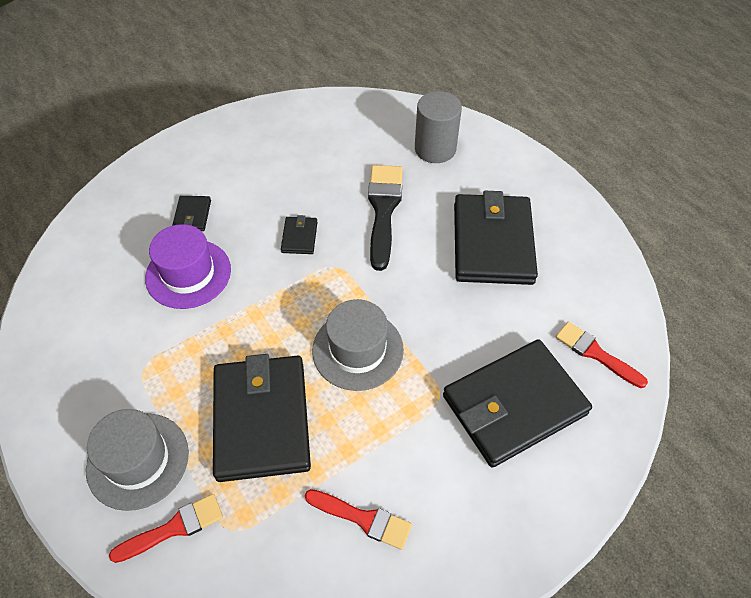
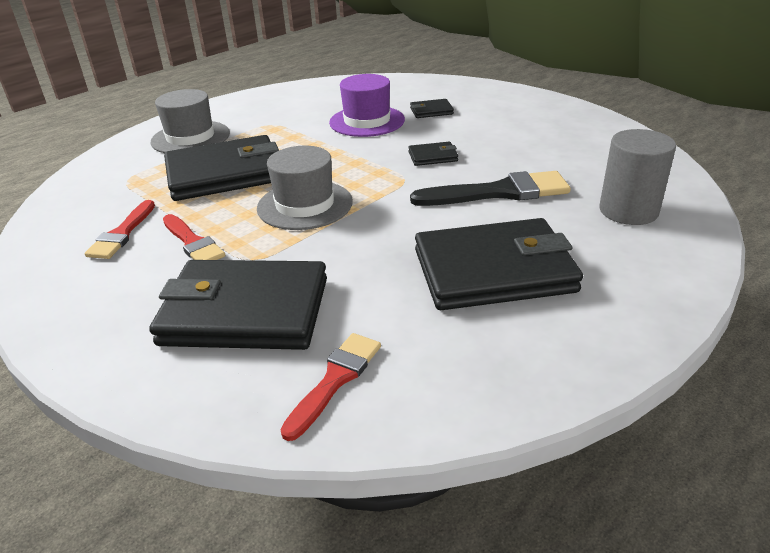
camera: 80 degrees right, 20 degrees down
red brush [109,494,223,563] -> red brush moved to [163,214,225,260]
black wallet [443,339,592,468] -> black wallet turned 45 degrees counterclockwise [149,260,327,350]

